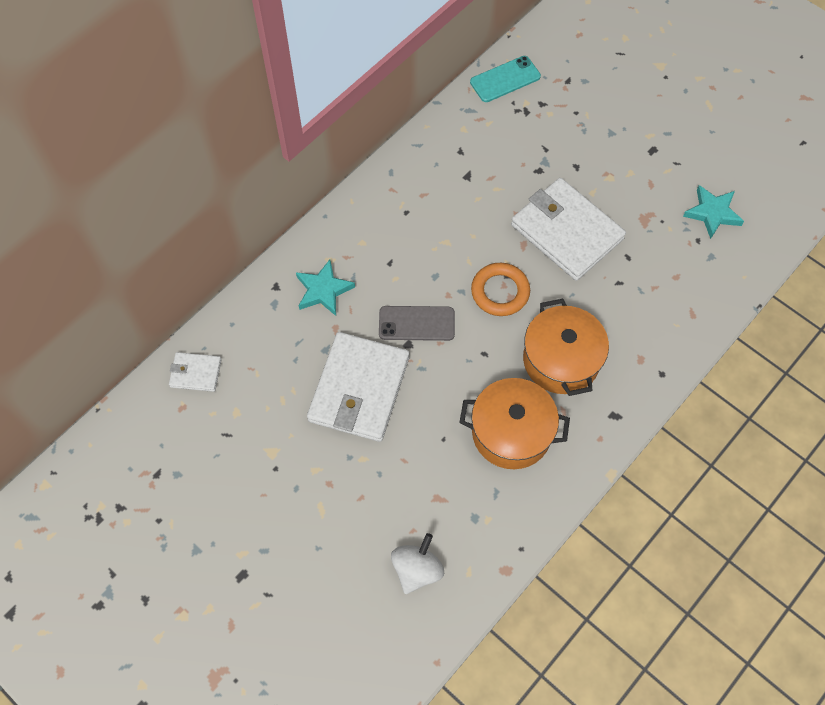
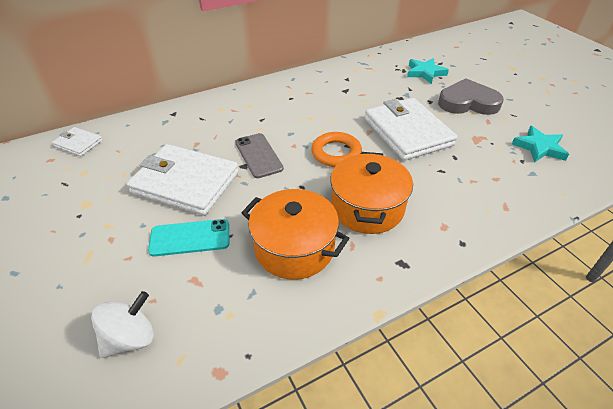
camera: 20 degrees right, 20 degrees down
turquoise star [296,260,355,316] -> turquoise star moved to [407,58,449,84]
white wallet [307,332,409,442] -> white wallet turned 75 degrees clockwise [127,144,239,216]
grey phone [379,306,455,341] -> grey phone turned 45 degrees clockwise [235,133,284,178]
turquoise phone [470,56,541,102] -> turquoise phone moved to [148,219,229,257]
none -> grey heart [438,78,504,115]

